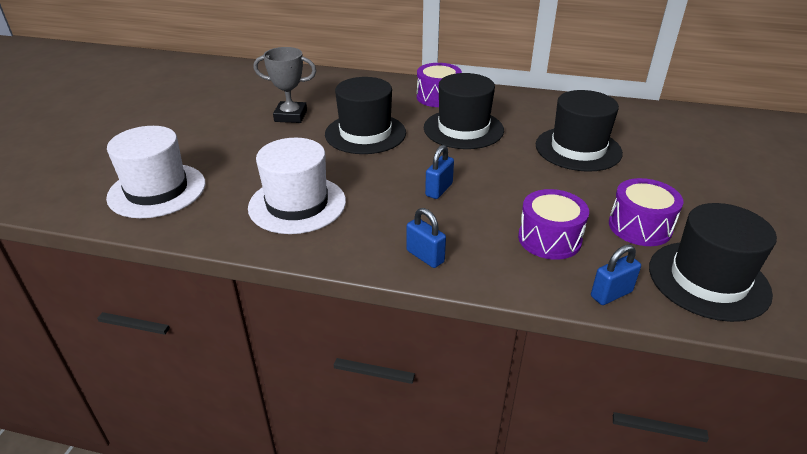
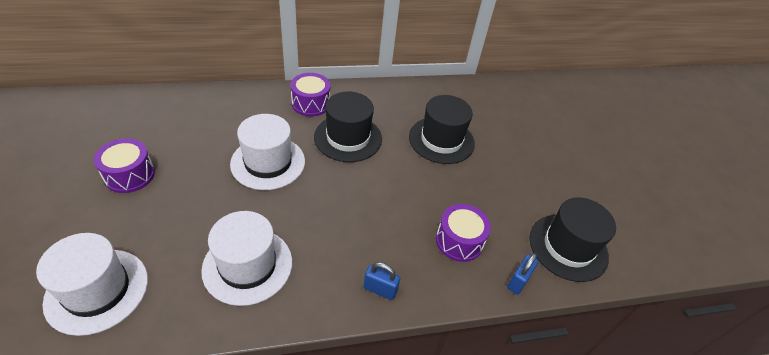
camera: 30 degrees left, 10 degrees up
grey trophy [254,47,316,123] -> none
black hat [325,77,406,154] -> white hat [230,114,305,190]
blue padlock [425,145,454,199] -> none
purple drum [609,178,684,246] -> purple drum moved to [94,138,155,193]

